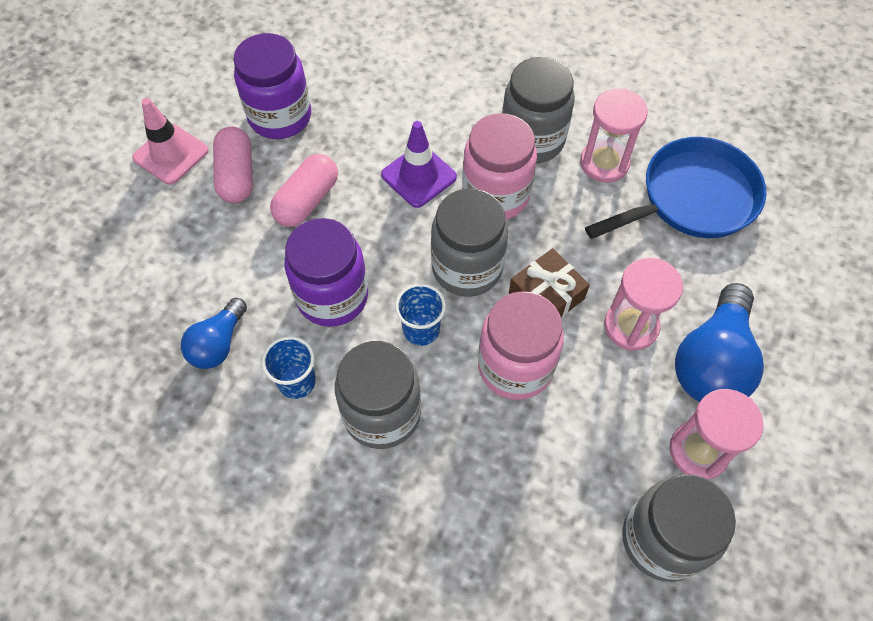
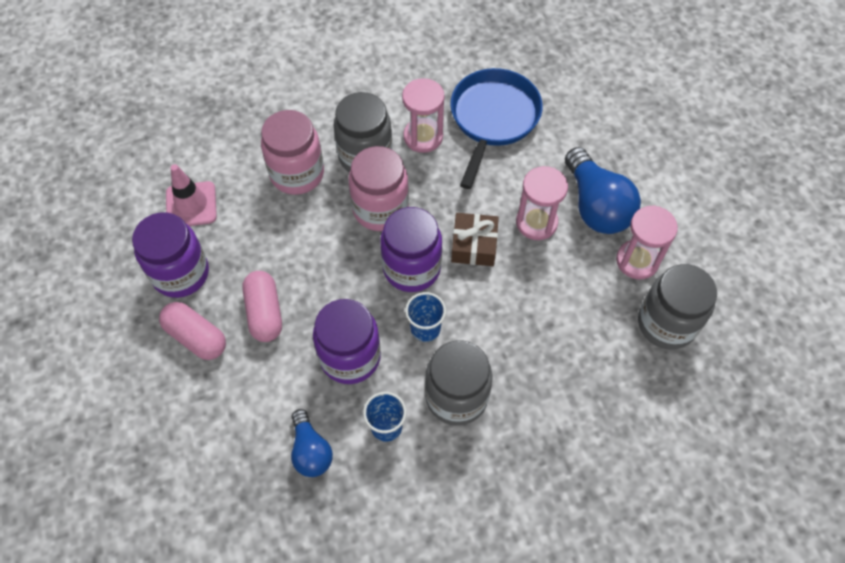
camera: 45 degrees left, 0 degrees up
pink traffic cone [132,98,208,185] -> pink traffic cone moved to [166,164,217,226]
purple traffic cone [381,121,457,208] -> none
grey jar [431,189,508,297] -> purple jar [380,207,442,292]
pink jar [478,291,564,400] -> pink jar moved to [261,110,324,195]

